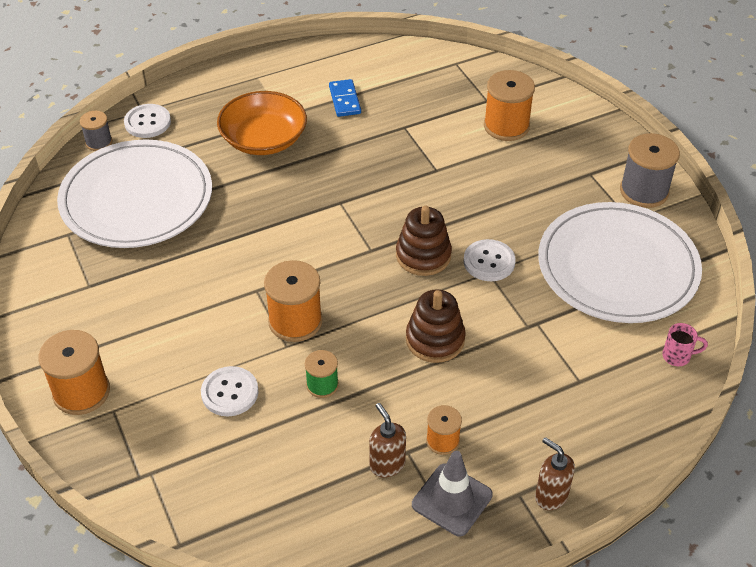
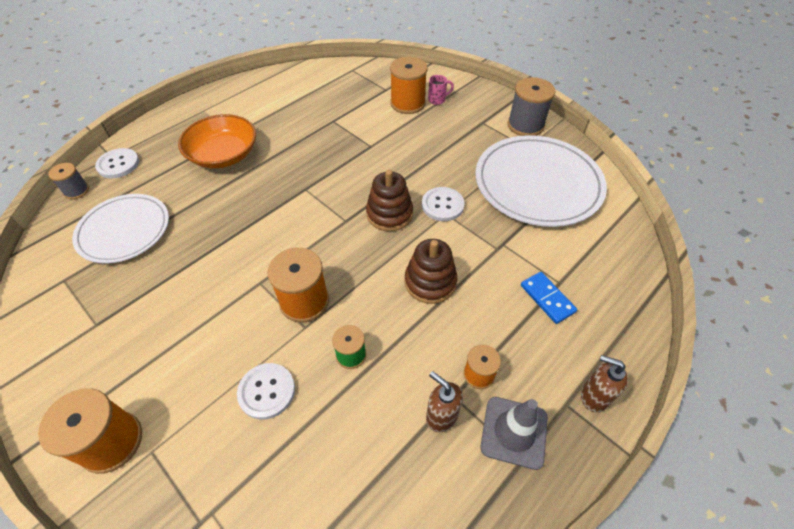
camera: 20 degrees left, 5 degrees up
white plate [57,139,212,248] -> white plate [72,194,169,264], size x0.65
blue domino [329,79,361,117] -> blue domino moved to [521,272,577,324]
pink mug [662,323,708,366] -> pink mug moved to [428,75,454,105]

